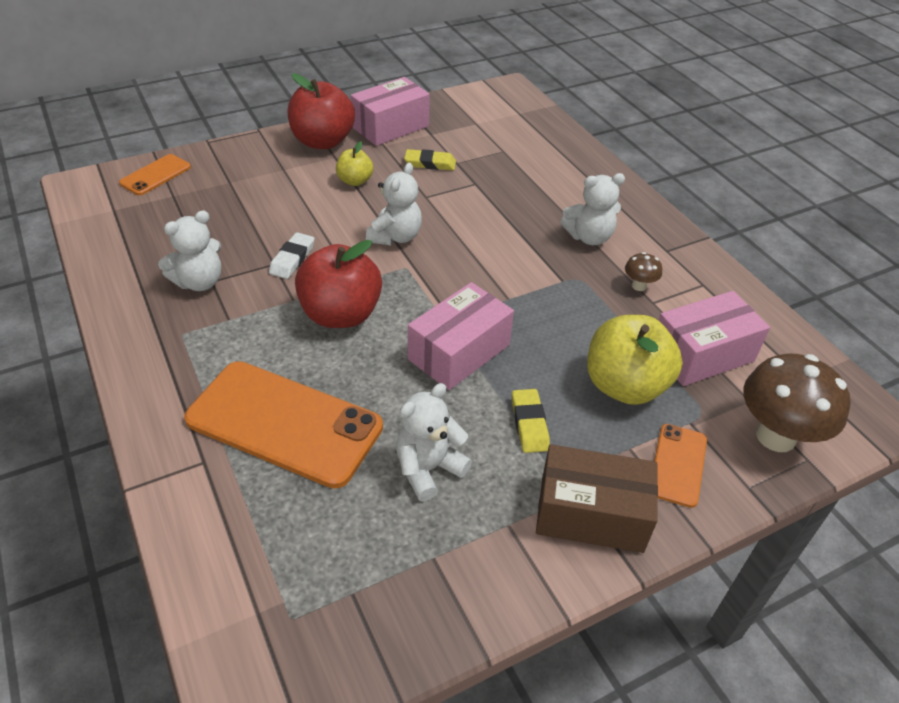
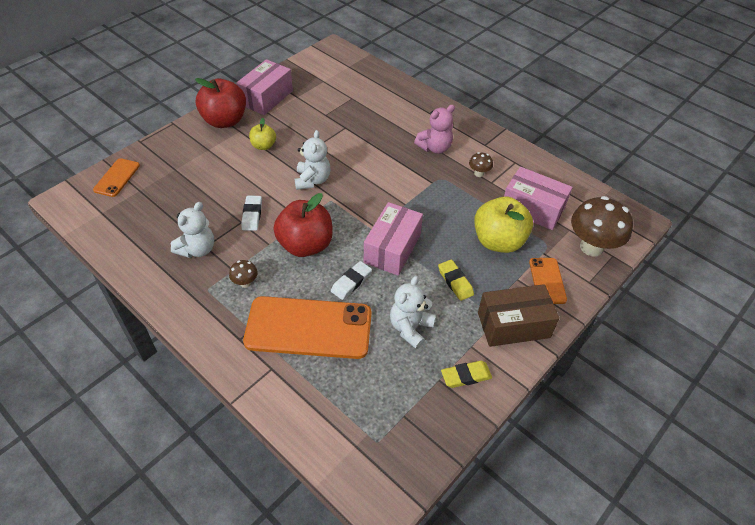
camera: 20 degrees left, 5 degrees up
yellow eraser [404,149,456,170] -> yellow eraser moved to [441,361,492,388]
white teddy bear [560,173,625,245] -> pink teddy bear [414,105,455,154]
pink box [659,291,770,386] -> pink box turned 75 degrees clockwise [504,167,573,230]
none -> brown mushroom [229,260,258,288]
none -> white eraser [331,261,372,300]

